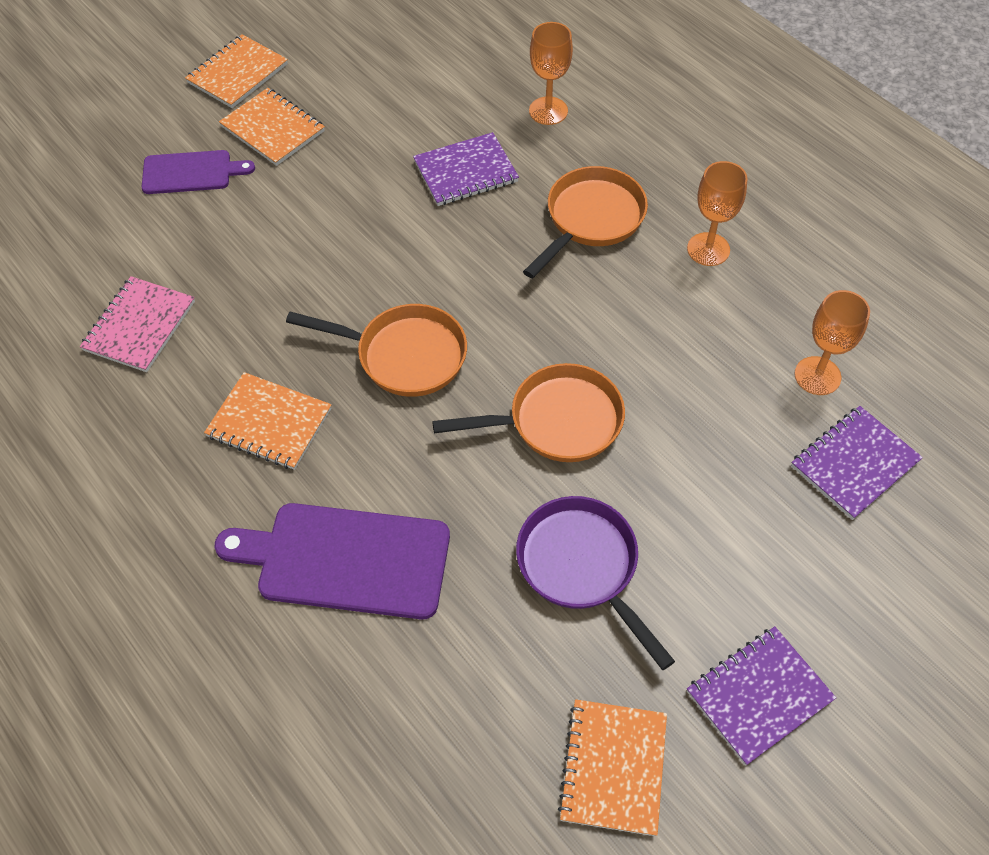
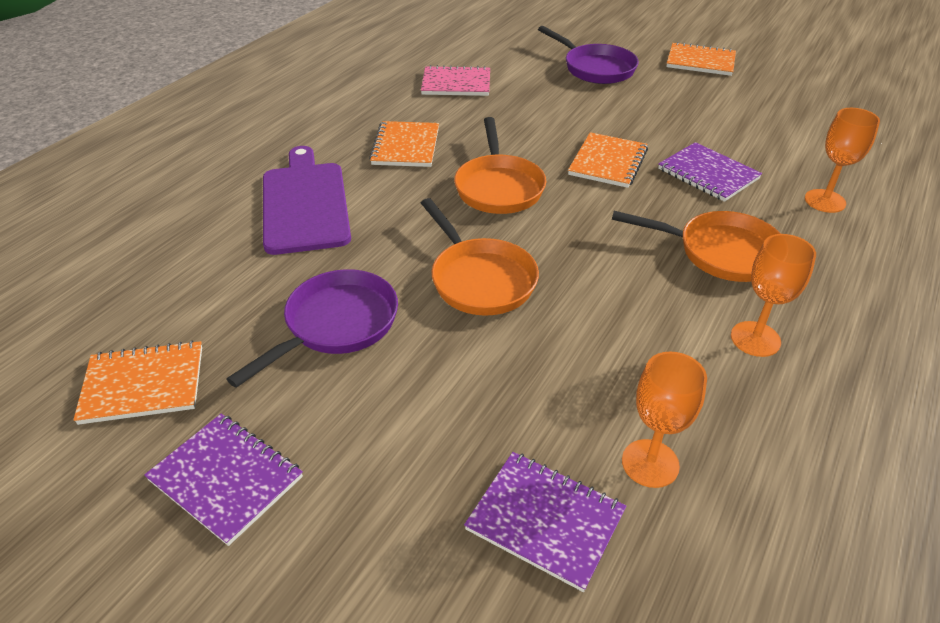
camera: 70 degrees right, 15 degrees down
purple cutting board [142,150,255,194] -> purple pan [538,26,639,84]
orange notebook [219,88,325,166] -> orange notebook moved to [568,132,648,188]

